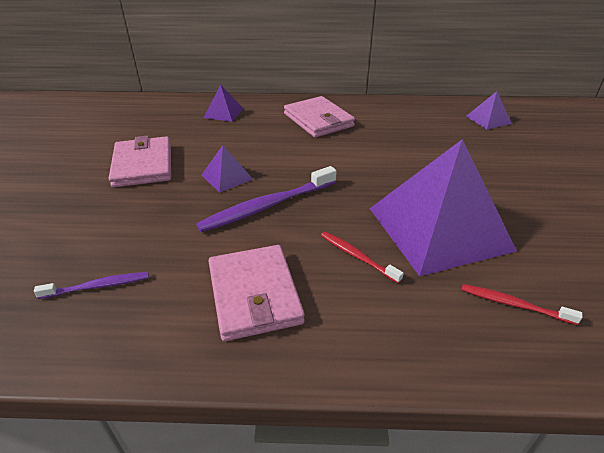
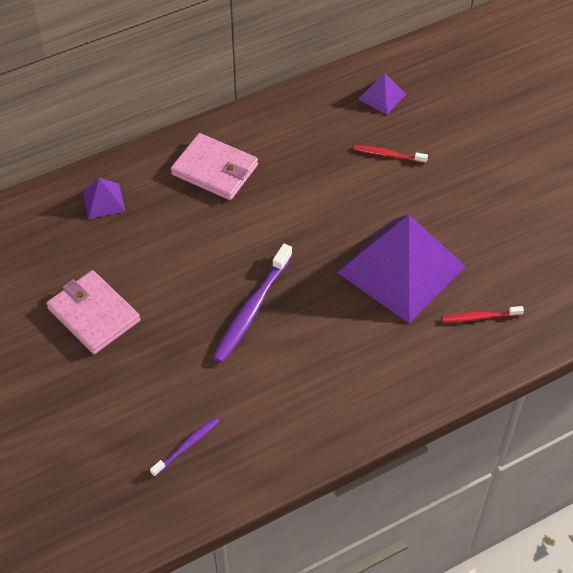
camera: 30 degrees left, 15 degrees up
purple pyramid [202,145,253,193] -> none
pink wallet [209,245,305,341] -> none
red toothbrush [321,232,404,283] -> red toothbrush moved to [354,145,428,163]

